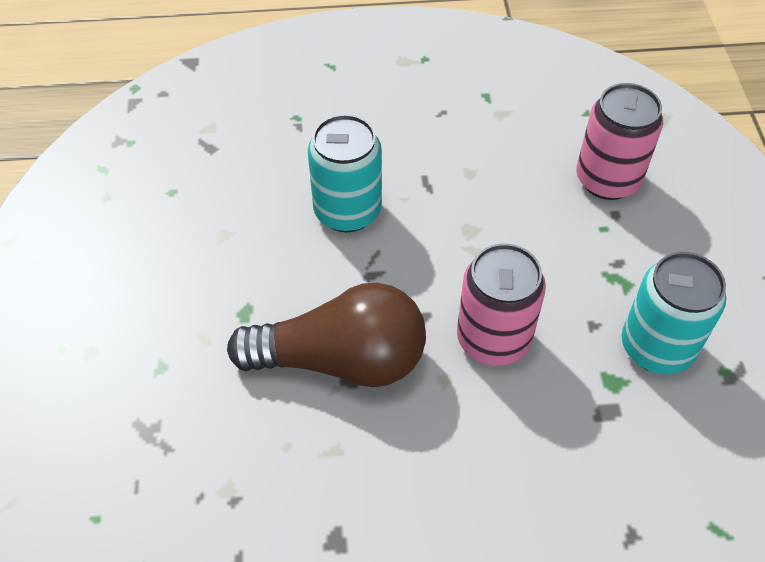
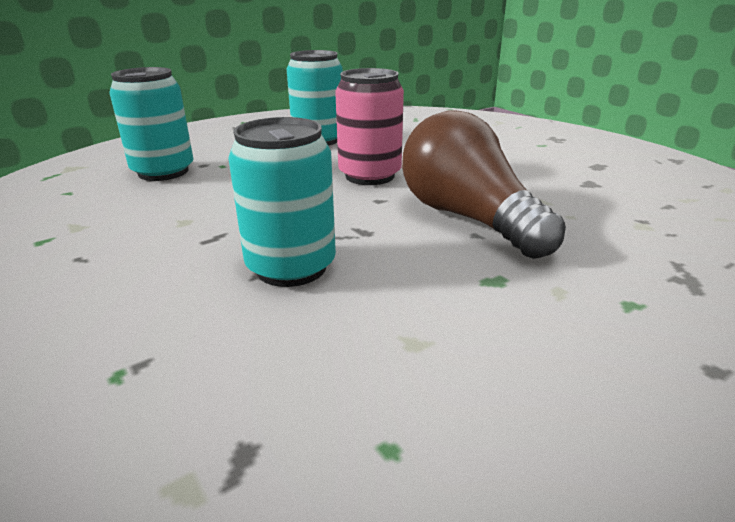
camera: 120 degrees left, 25 degrees down
pink can [576,83,663,200] -> turquoise can [109,67,193,181]

